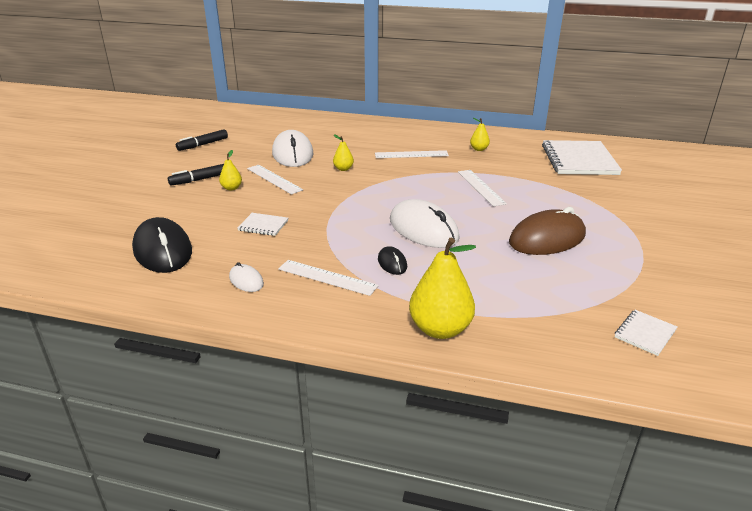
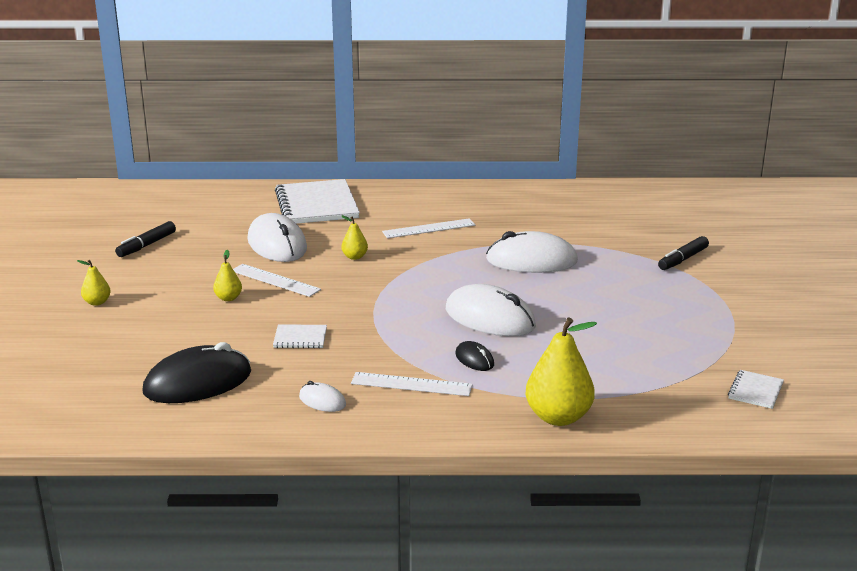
camera: 15 degrees left, 5 degrees down
black mouse [132,217,192,273] -> black mouse turned 75 degrees counterclockwise [142,342,251,403]
black marker [168,164,224,185] -> black marker moved to [658,236,709,270]
white ruler [458,170,507,206] -> white mouse [486,231,578,273]
yellow pear [470,118,490,151] -> yellow pear moved to [77,260,111,306]
brown mouse [509,207,586,255] -> none
white notebook [542,140,622,175] -> white notebook moved to [275,179,360,224]

